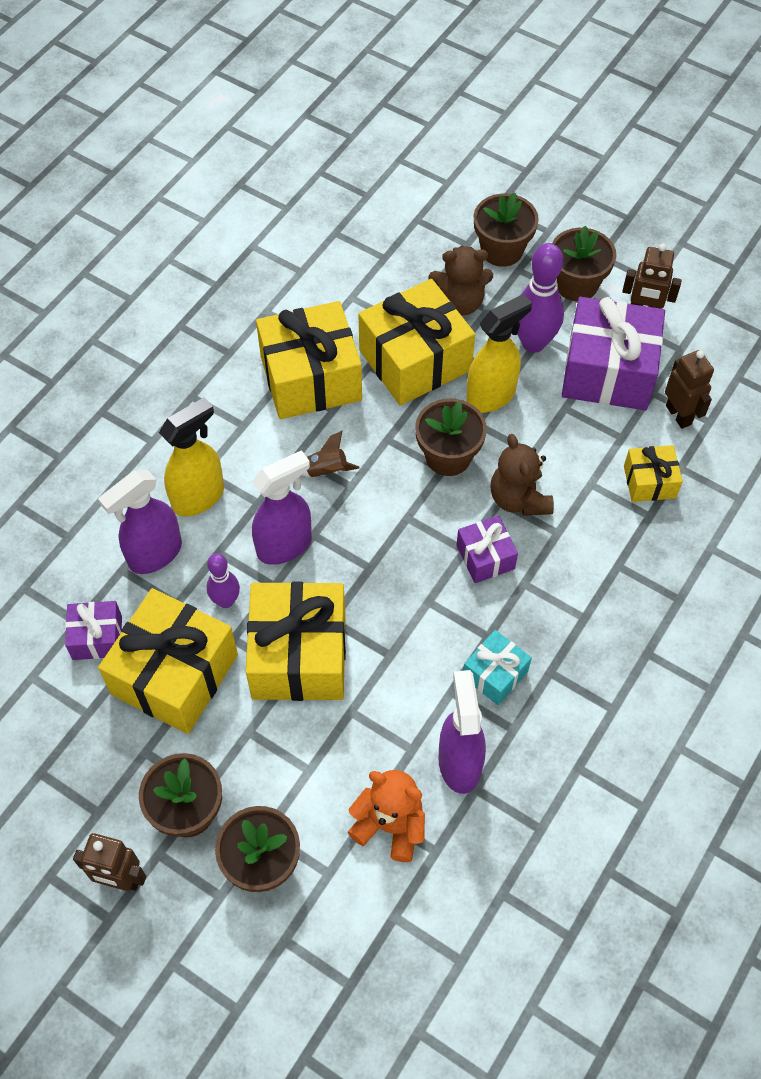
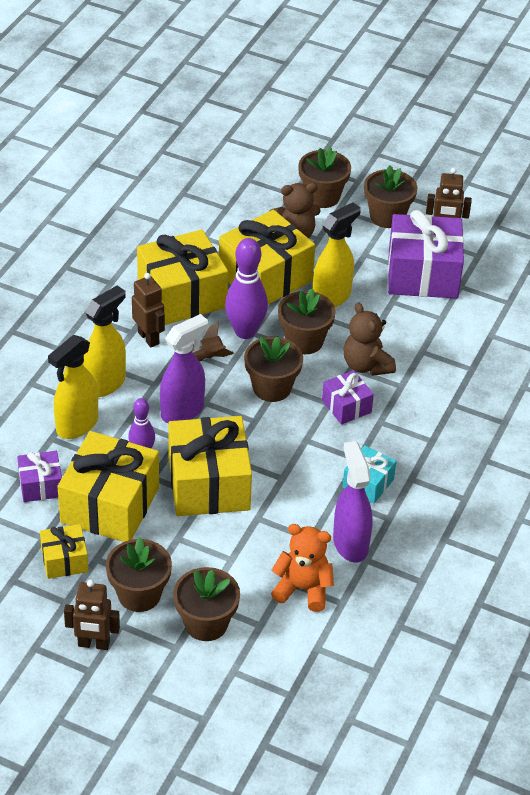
camera: 10 degrees left, 15 degrees down
purple spray bottle [98,470,182,574] -> yellow spray bottle [48,335,98,439]
purple bowling pin [517,243,564,353] -> purple bowling pin moved to [225,238,268,339]
yellow gift [624,445,683,502] -> yellow gift moved to [40,524,88,579]
brown robot [665,350,714,429] -> brown robot moved to [132,273,165,347]
none -> brown flower pot [244,336,303,402]

